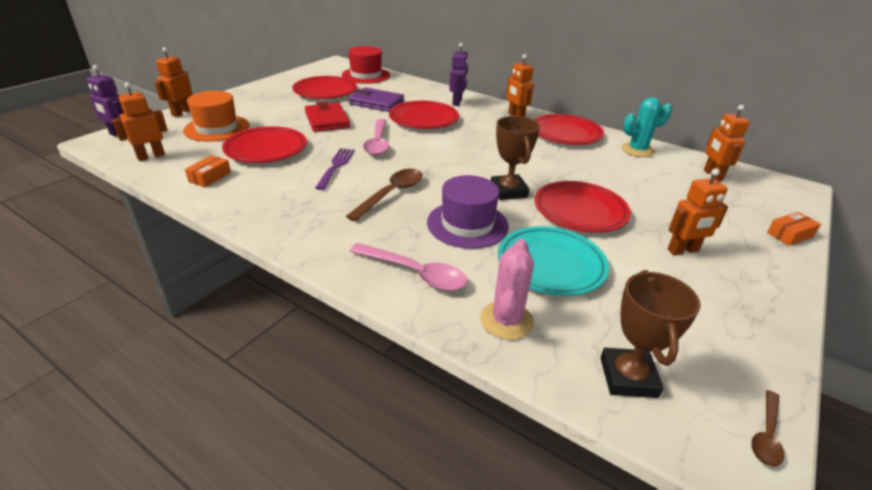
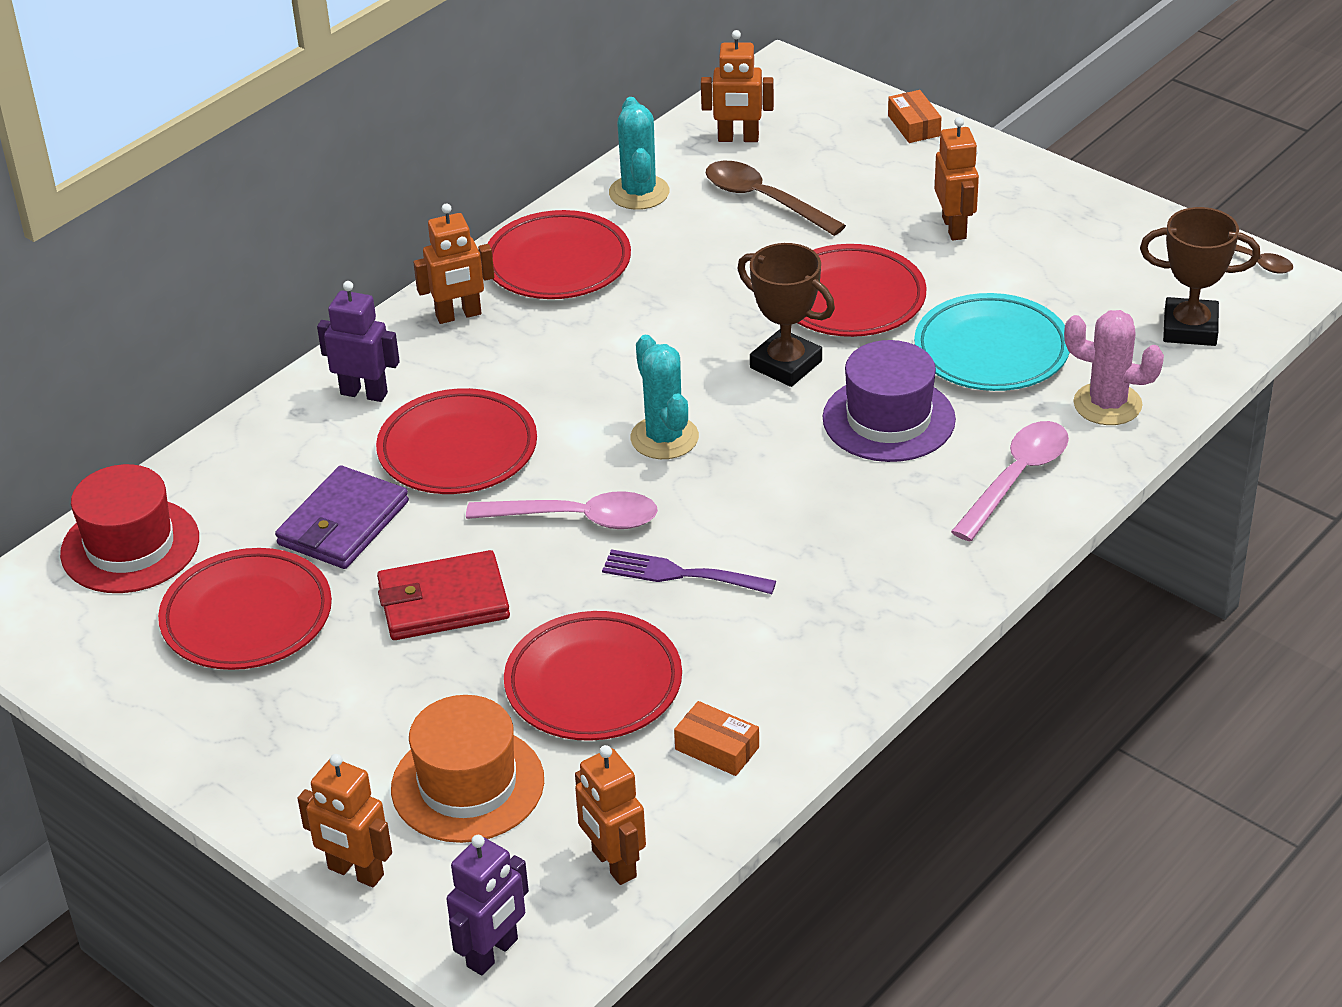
camera: 80 degrees left, 5 degrees up
brown spoon [346,169,422,222] -> brown spoon moved to [706,161,846,236]
brown trophy [491,116,540,200] -> brown trophy turned 45 degrees clockwise [737,243,835,387]
none -> turquoise cactus [630,335,699,459]

